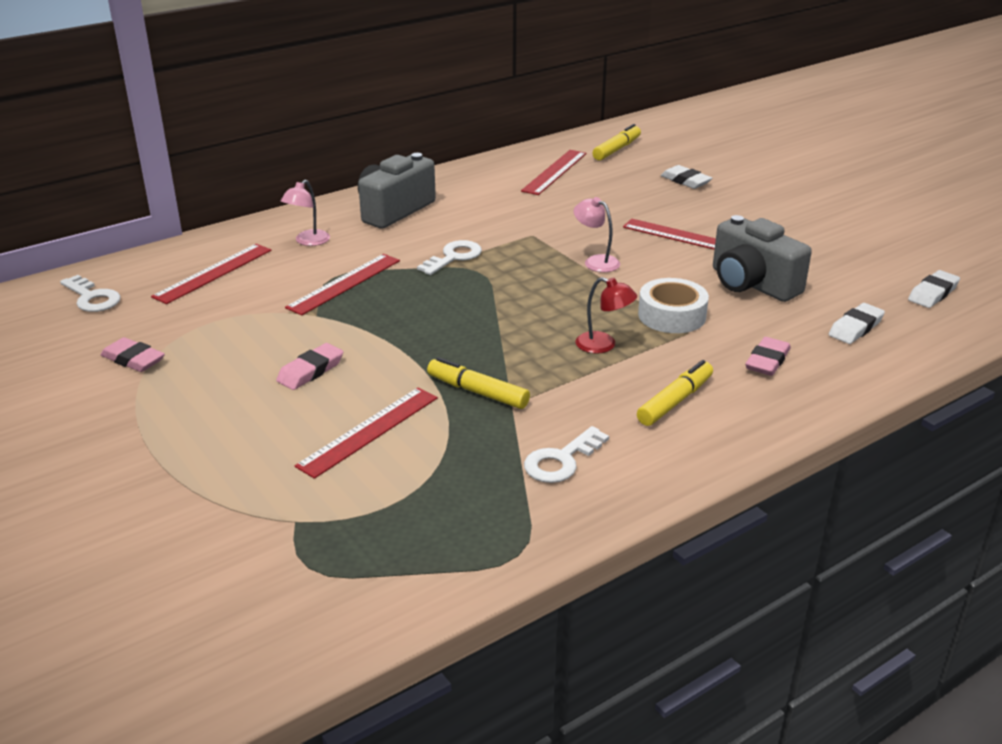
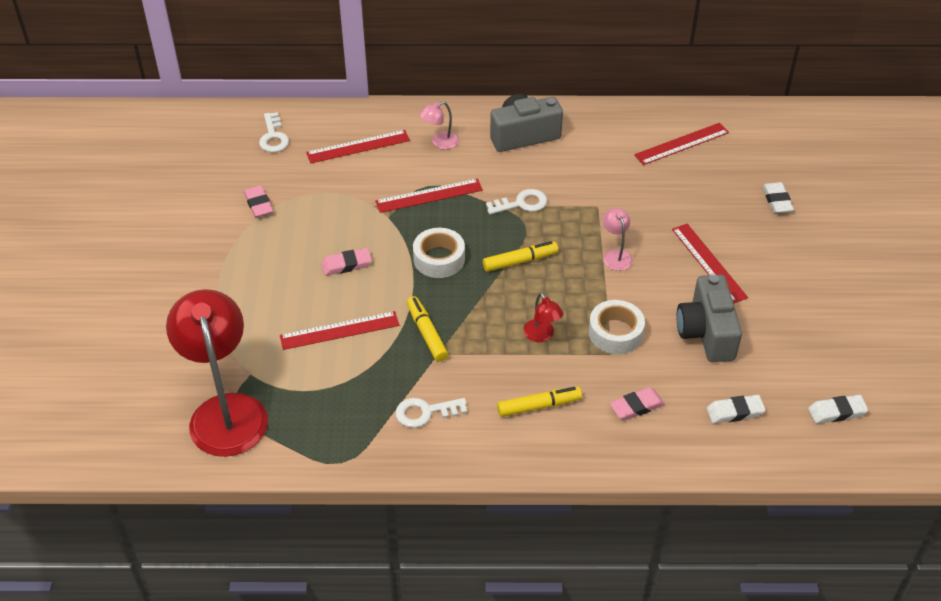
camera: 35 degrees right, 15 degrees up
yellow marker [592,124,641,160] -> yellow marker moved to [483,241,558,272]
none -> red lamp [166,289,268,457]
none -> white tape [413,228,465,278]

